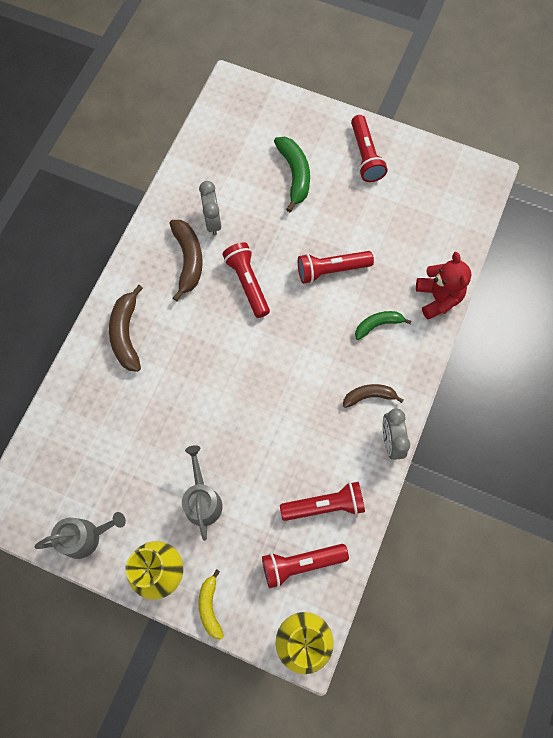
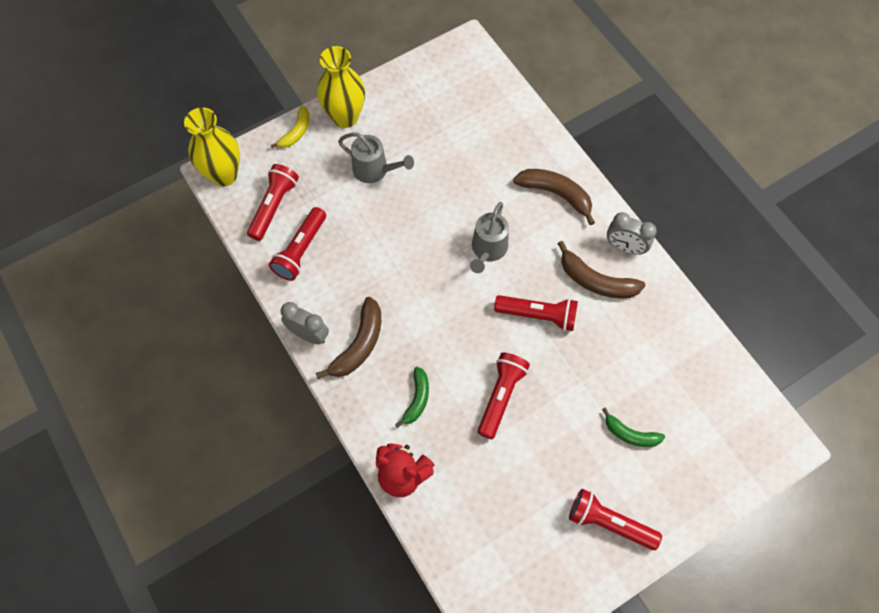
camera: 125 degrees right, 5 degrees down
grey watering can [35,512,126,559] -> grey watering can moved to [470,202,509,273]
yellow banana [198,569,224,640] -> yellow banana turned 90 degrees clockwise [271,106,310,148]
grey clock [199,181,221,235] -> grey clock moved to [607,212,657,255]
green banana [274,137,310,212] -> green banana [602,408,665,447], size x0.65
brown banana [343,384,403,408] -> brown banana [316,297,381,379], size x1.55

